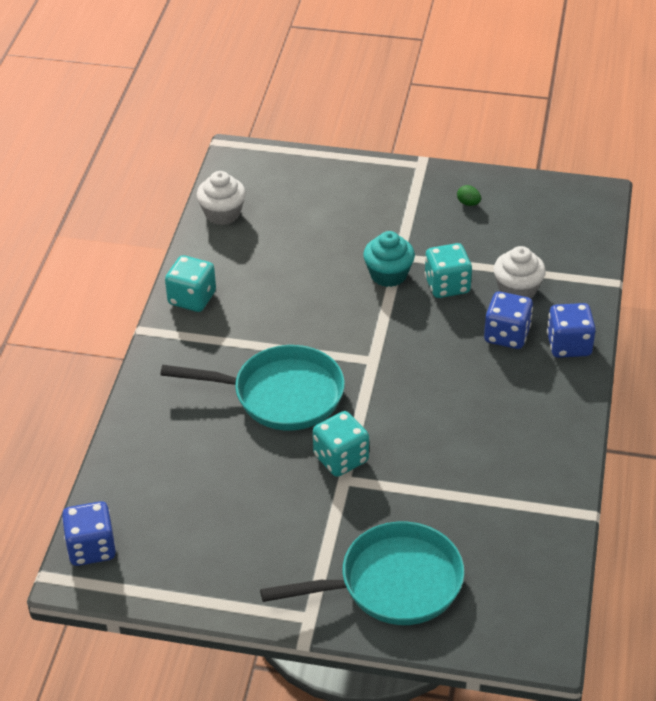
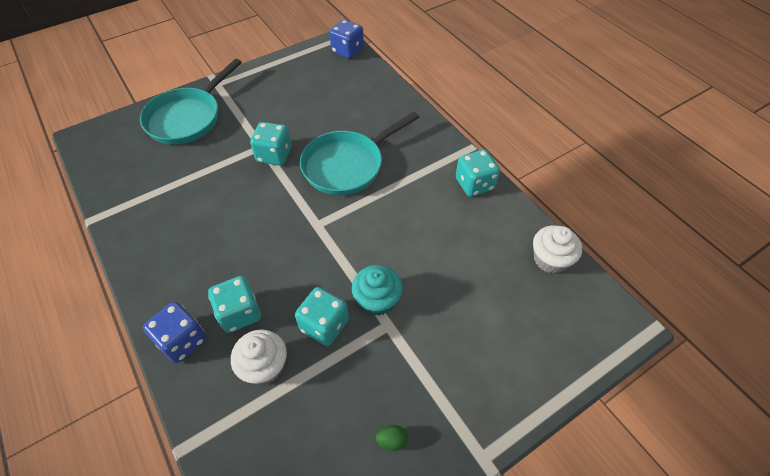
camera: 135 degrees right, 10 degrees up
blue dice [484,292,533,349] -> turquoise dice [208,276,261,333]

